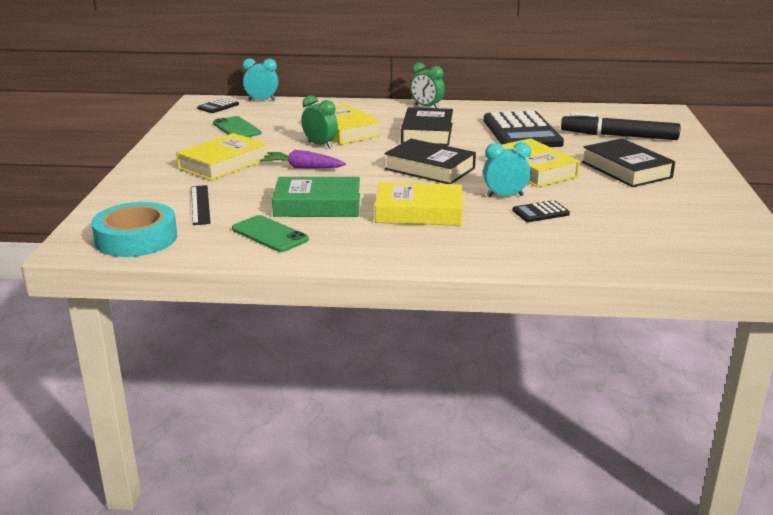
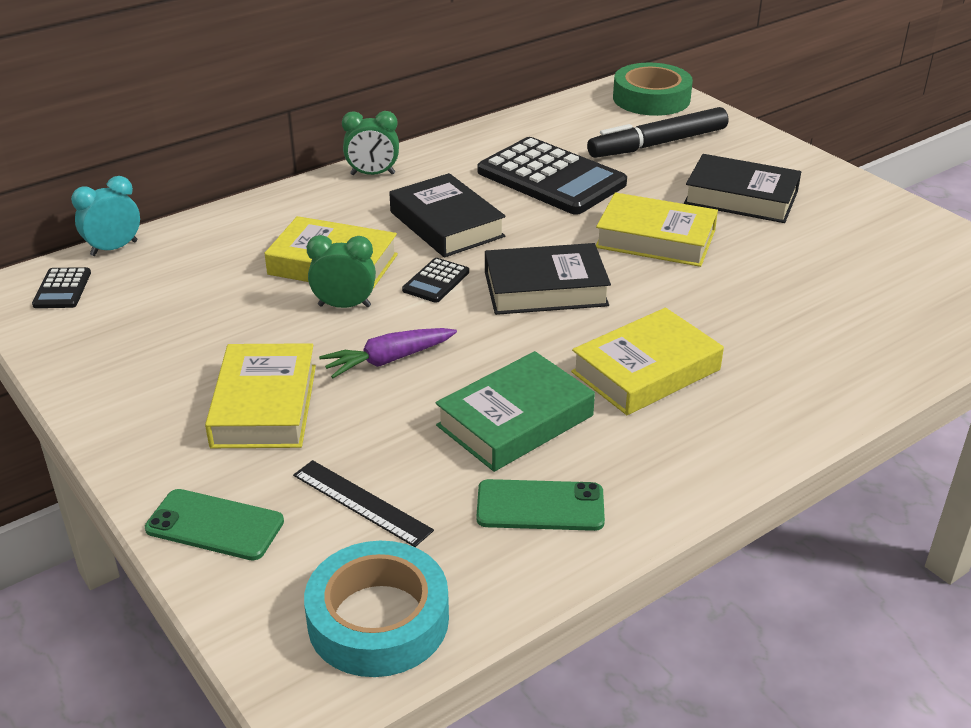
camera: 40 degrees left, 10 degrees up
green phone [213,116,262,137] -> green phone moved to [145,489,284,560]
turquoise clock [483,142,531,197] -> none
black calculator [512,200,570,222] -> black calculator moved to [402,258,469,303]
none -> green tape [613,62,693,116]

